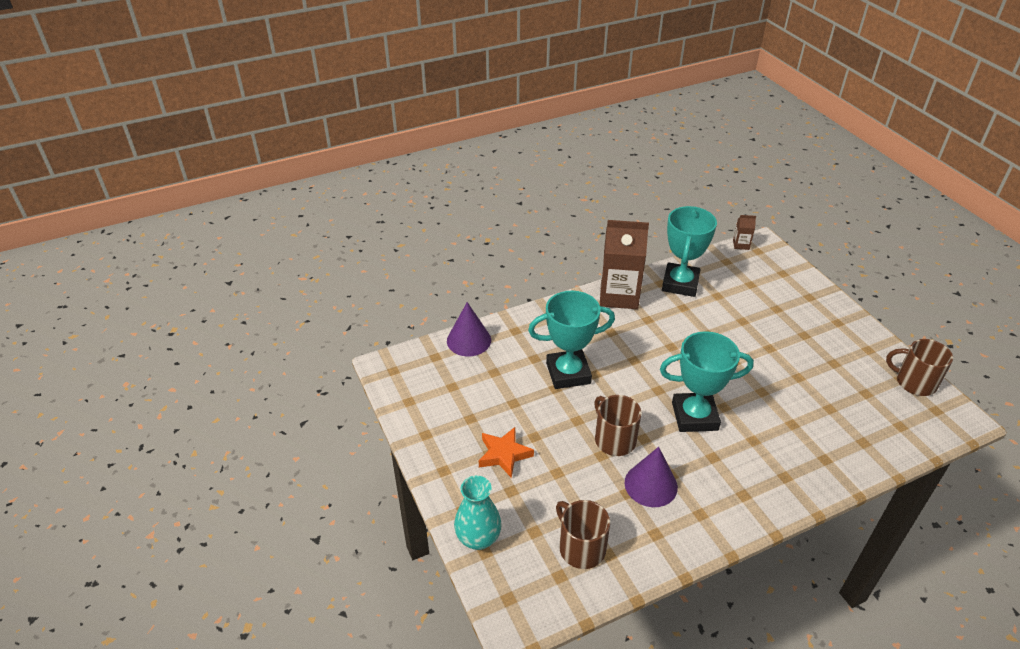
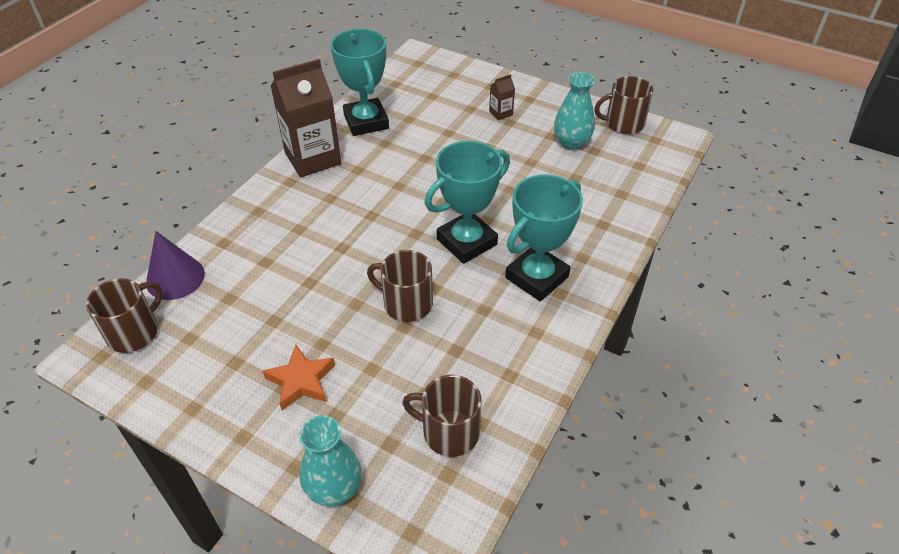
camera: 35 degrees left, 5 degrees up
turquoise trophy [528,291,615,389] -> turquoise trophy moved to [505,174,583,301]
purple cone [625,447,678,507] -> none
brown carton [733,215,756,250] -> brown carton moved to [489,74,515,120]
none -> brown mug [86,278,163,353]
none -> turquoise vase [554,72,595,150]

